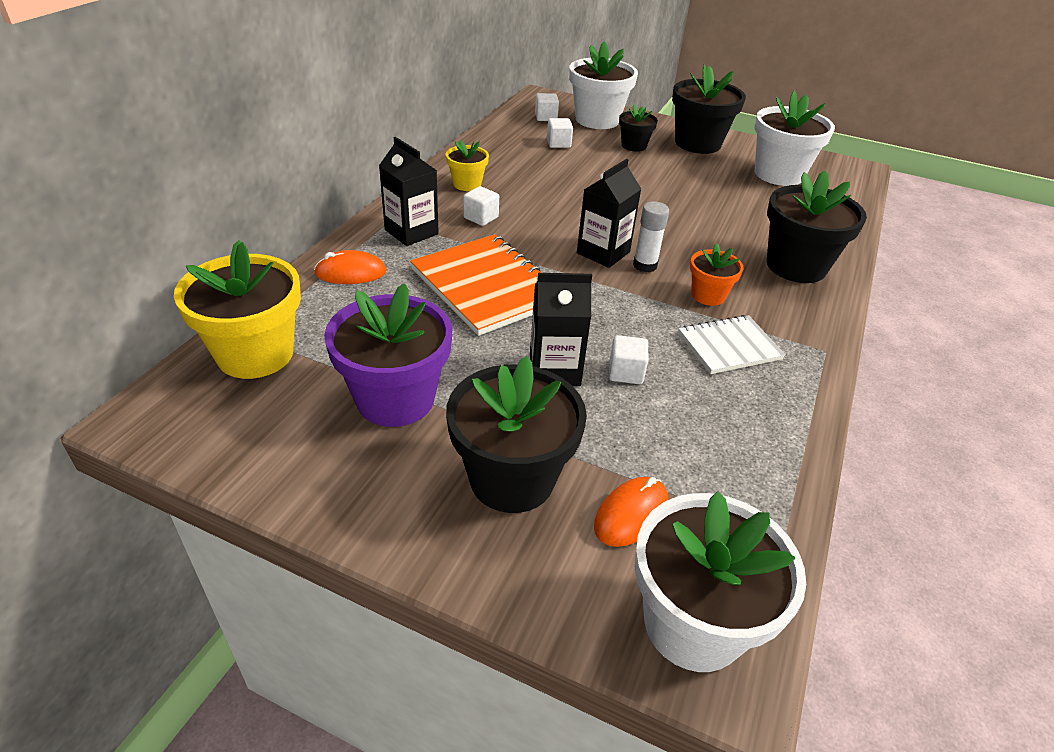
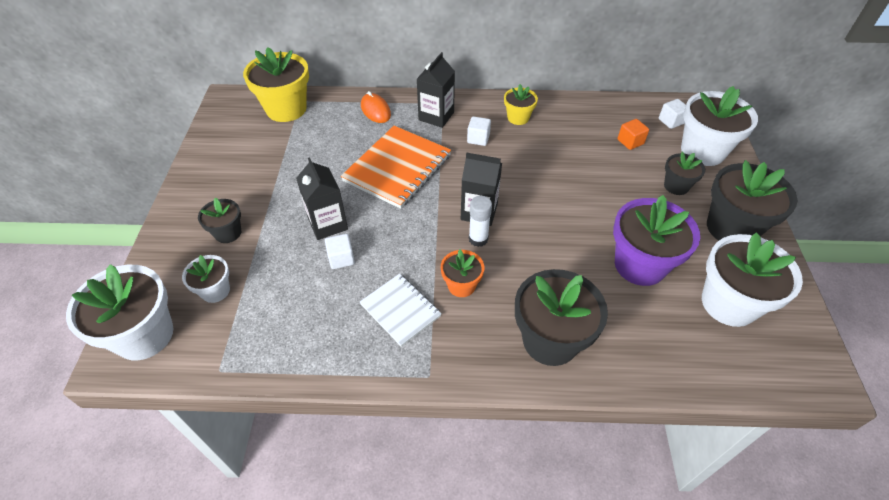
camera: 70 degrees right, 10 degrees up
purple flower pot [324,283,452,427] -> purple flower pot moved to [613,195,700,286]
black flower pot [446,356,587,513] -> black flower pot [198,198,241,243], size x0.54
white cube [547,118,573,148] -> orange cube [618,119,649,150]
orange mouse [594,477,668,547] -> white flower pot [182,255,230,303]

